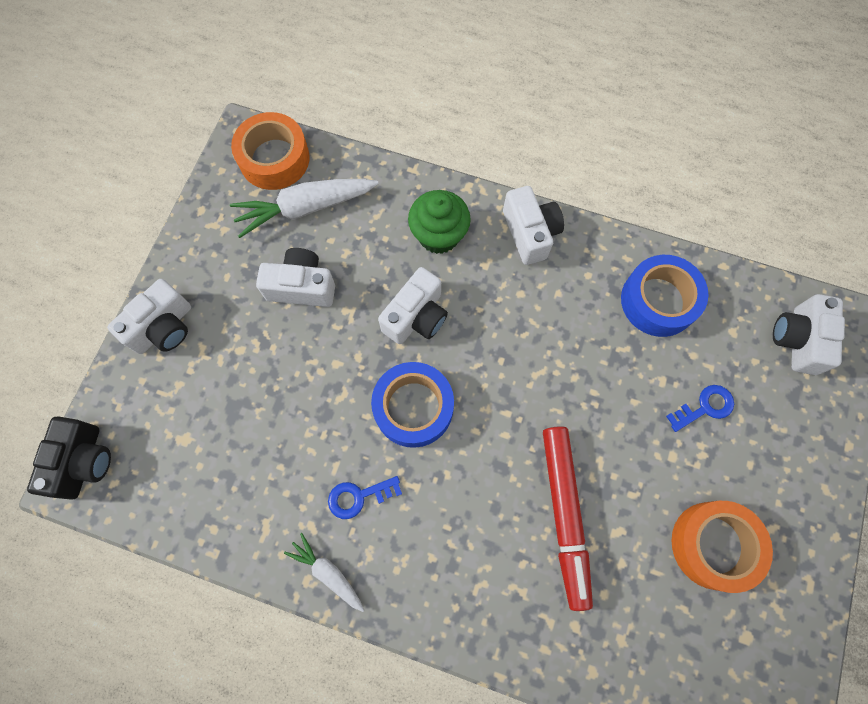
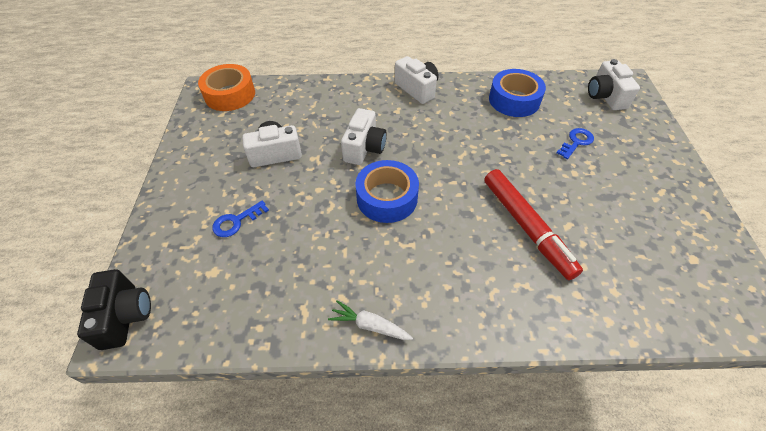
camera: 20 degrees left, 20 degrees down
white camera [107,279,191,354] -> none
white carrot [230,179,379,238] -> none
blue key [328,476,402,519] -> blue key moved to [212,201,269,237]
green cupcake [408,190,471,254] -> none
orange tape [671,501,773,593] -> none

